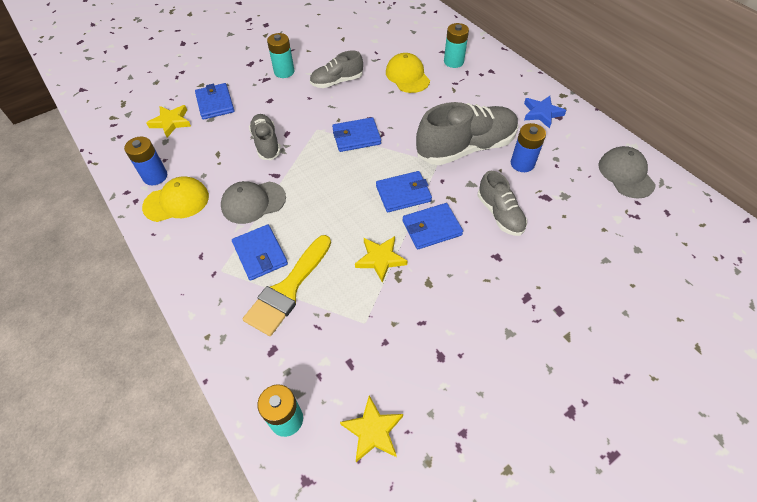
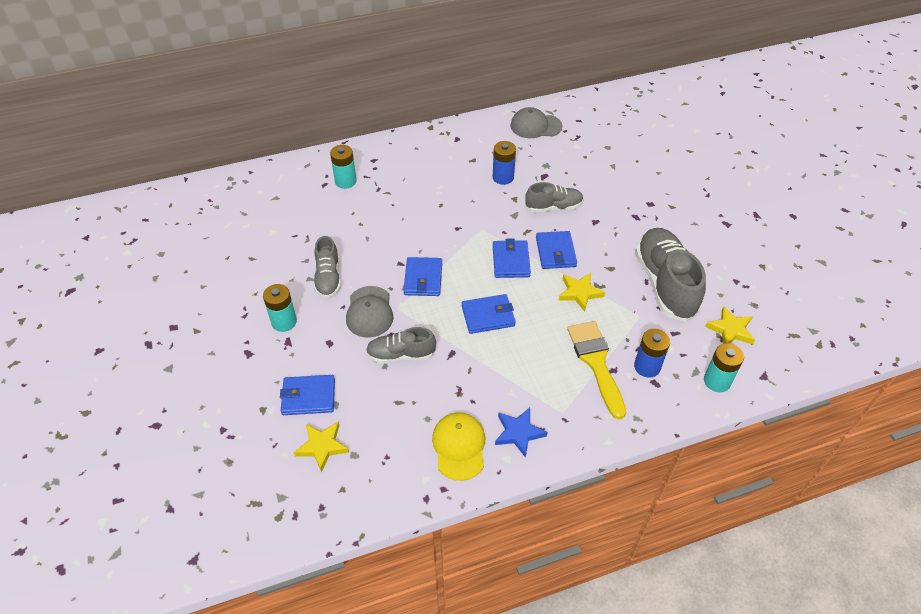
camera: 75 degrees left, 5 degrees down
blue battery [124,137,167,185] -> blue battery moved to [634,329,670,378]
grey cap [221,181,286,224] -> grey cap moved to [346,286,394,338]
blue wallet [232,225,288,281] -> blue wallet moved to [462,294,516,334]
yellow brush [243,235,331,336] -> yellow brush turned 150 degrees counterclockwise [567,321,626,419]
yellow cap [386,53,430,93] -> none
grey shoe [416,102,518,165] -> grey shoe moved to [635,228,706,322]
blue star [524,96,566,128] -> blue star moved to [495,408,548,458]

